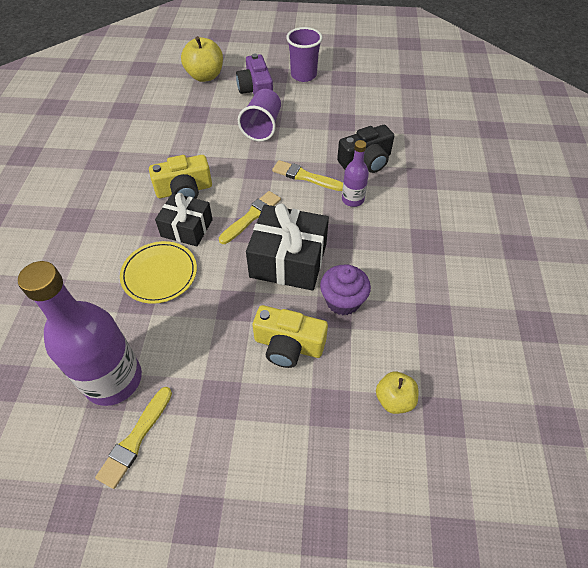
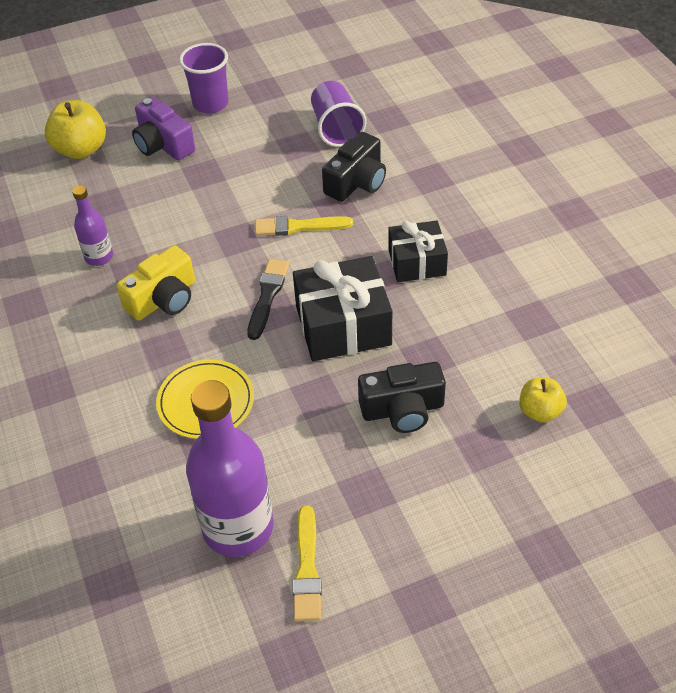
camera: 25 degrees left, 5 degrees down
black gift [155,193,213,246] -> black gift moved to [388,221,448,282]
yellow brush [219,191,281,244] -> black brush [247,259,289,340]
purple cup [238,89,281,142] -> purple cup moved to [311,81,366,147]
yellow camera [253,305,328,368] -> black camera [358,362,446,433]
purple cupcake [320,264,371,315] -> none
purple bottle [342,140,369,207] -> purple bottle moved to [72,185,113,266]

